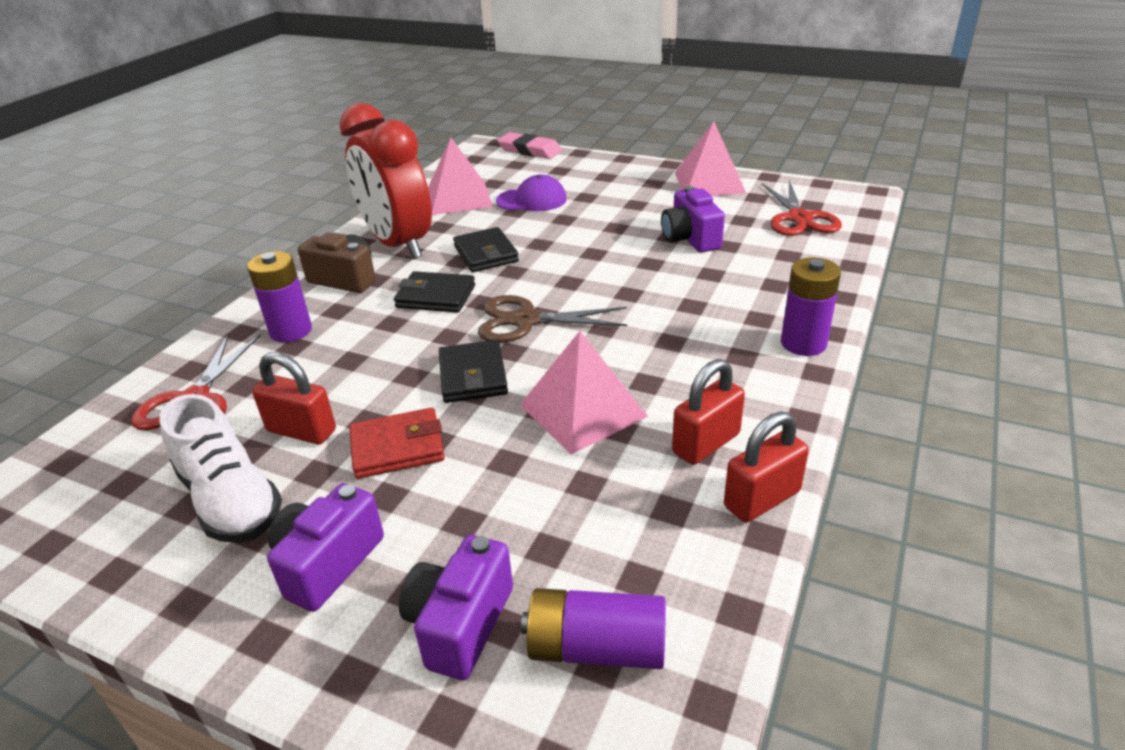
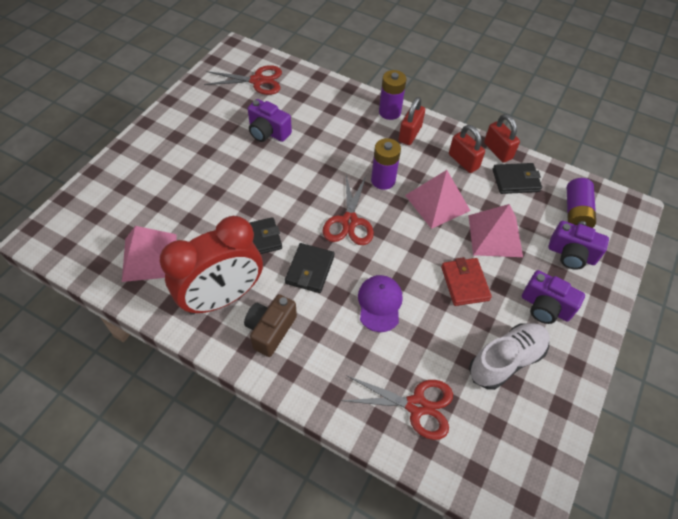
camera: 90 degrees left, 20 degrees up
purple battery [247,251,312,342] -> purple battery moved to [371,138,401,190]
red padlock [252,352,336,444] -> red padlock moved to [398,97,425,145]
black wallet [439,340,508,403] -> black wallet moved to [493,163,542,194]
brown scissors [478,295,627,343] -> red scissors [323,174,374,245]
purple cap [496,174,567,211] -> purple cap moved to [358,275,403,332]
pink eraser [497,132,562,159] -> none
purple camera [661,186,725,252] -> purple camera turned 45 degrees clockwise [248,99,292,142]
pink pyramid [675,121,746,195] -> pink pyramid moved to [468,204,523,257]

